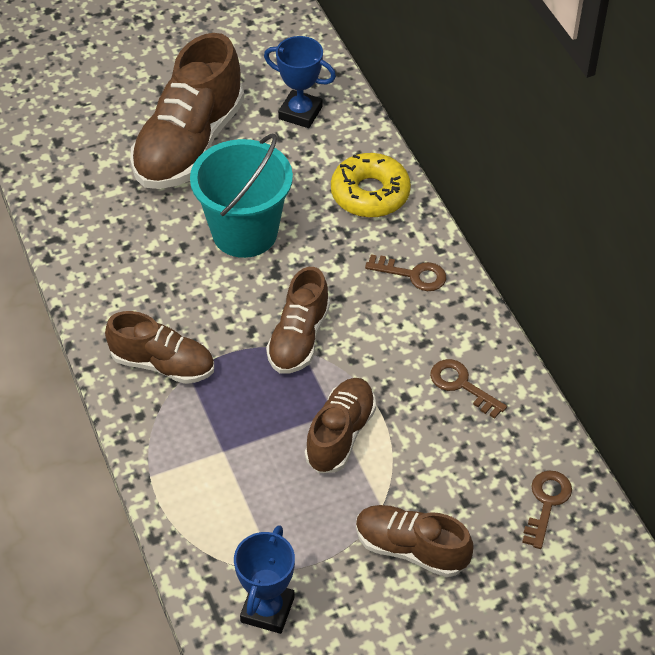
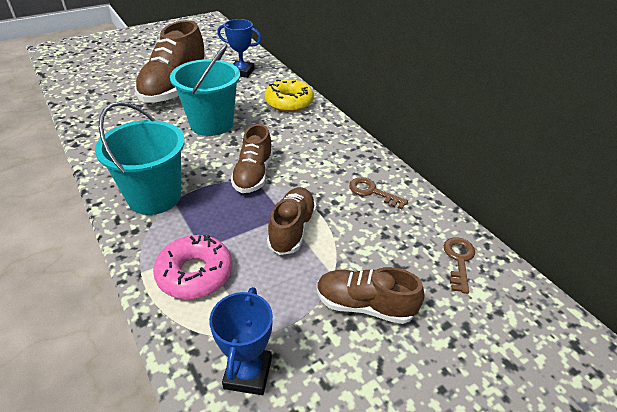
camera: 10 degrees left, 10 degrees down
brown shoe [105,311,214,384] -> turquoise bucket [95,102,185,215]
brown key [365,254,446,291] -> none
none -> pink donut [153,235,232,299]

